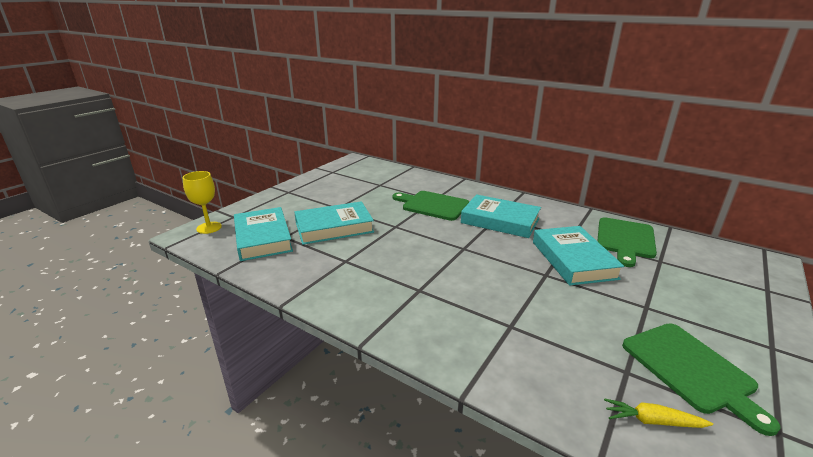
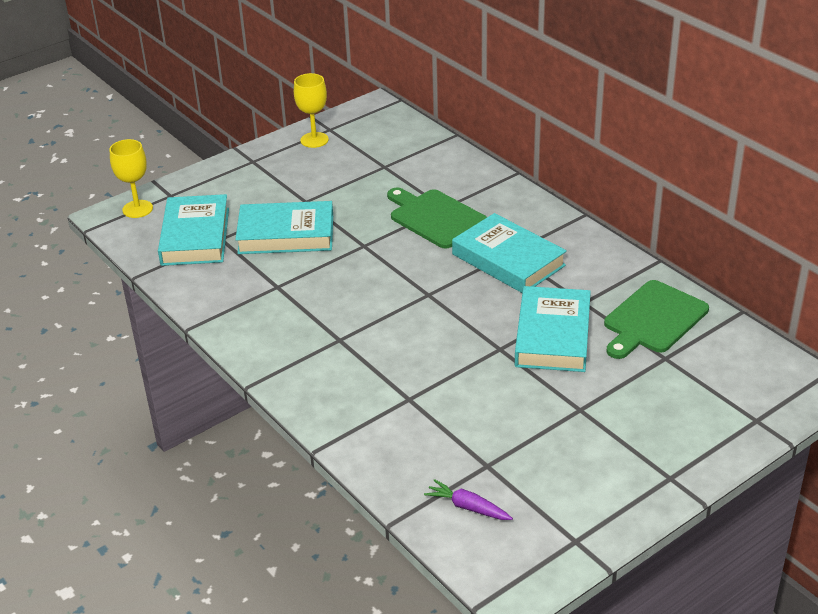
camera: 20 degrees right, 10 degrees up
yellow carrot [604,398,713,428] -> purple carrot [424,479,513,520]
green cutting board [622,323,780,436] -> none
none -> yellow goblet [294,73,329,148]

